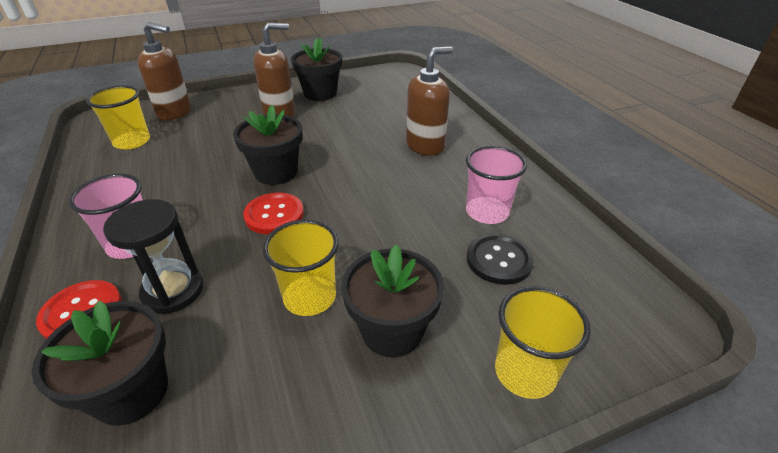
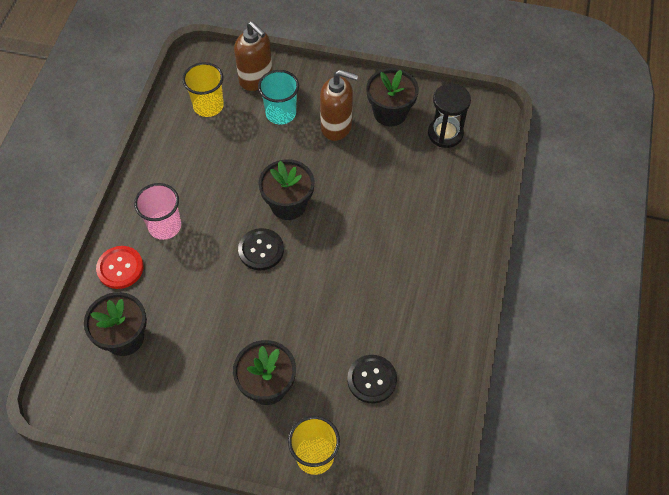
camera: 35 degrees right, 20 degrees up
black hourglass [103,199,203,314] -> black hourglass moved to [428,84,471,148]
red button [243,192,304,234] -> black button [238,228,284,270]
yellow cup [263,220,339,316] -> none
brown soap dispenser [406,47,453,156] -> none
pink cup [466,146,527,224] -> none
none -> turquoise cup [258,70,299,125]

